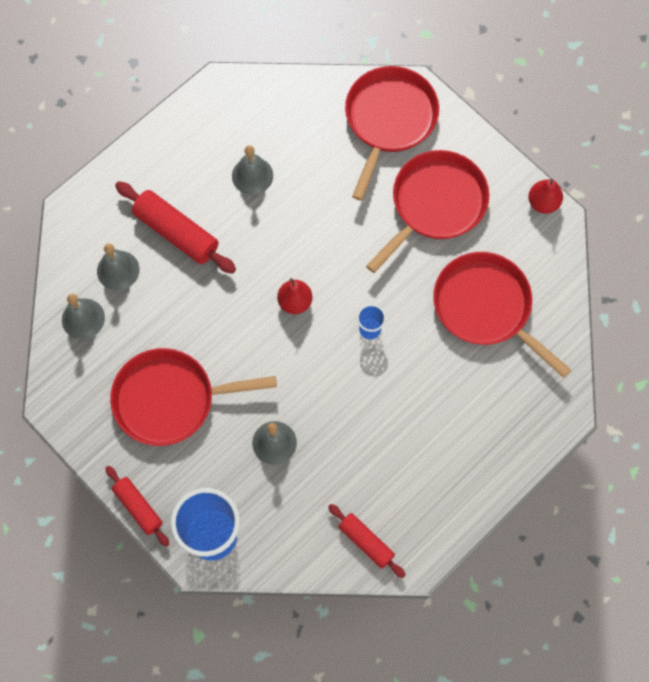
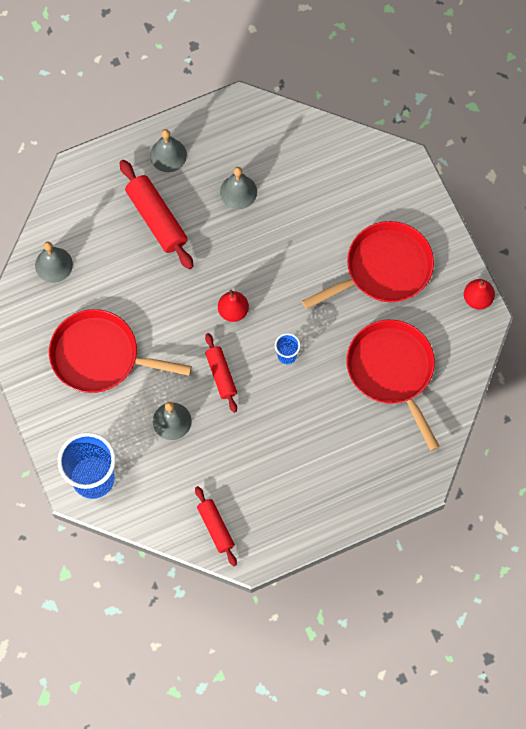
camera: 20 degrees right, 0 degrees up
grey bell [97,244,140,290] -> grey bell moved to [150,129,187,172]
red rolling pin [105,466,169,547] -> red rolling pin moved to [205,333,237,413]
red pan [345,66,439,201] -> none

